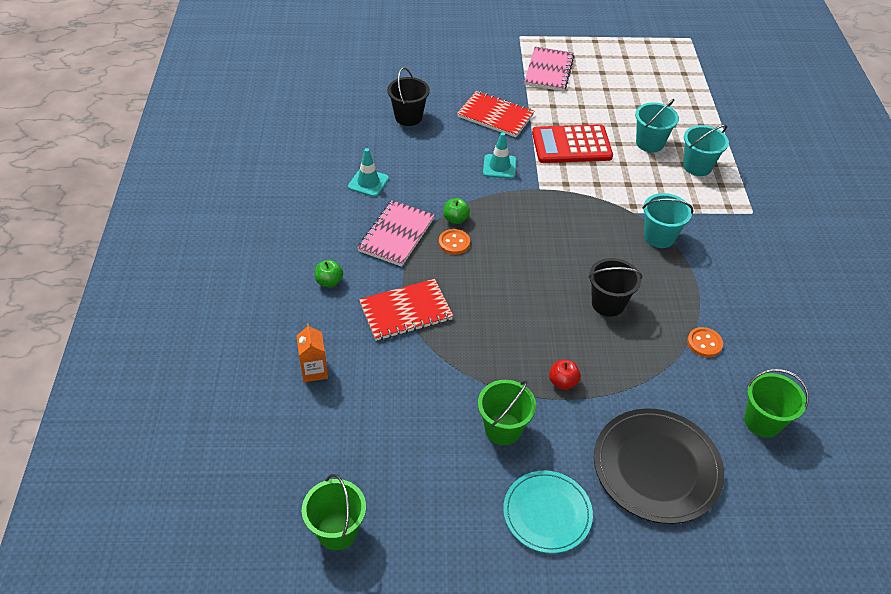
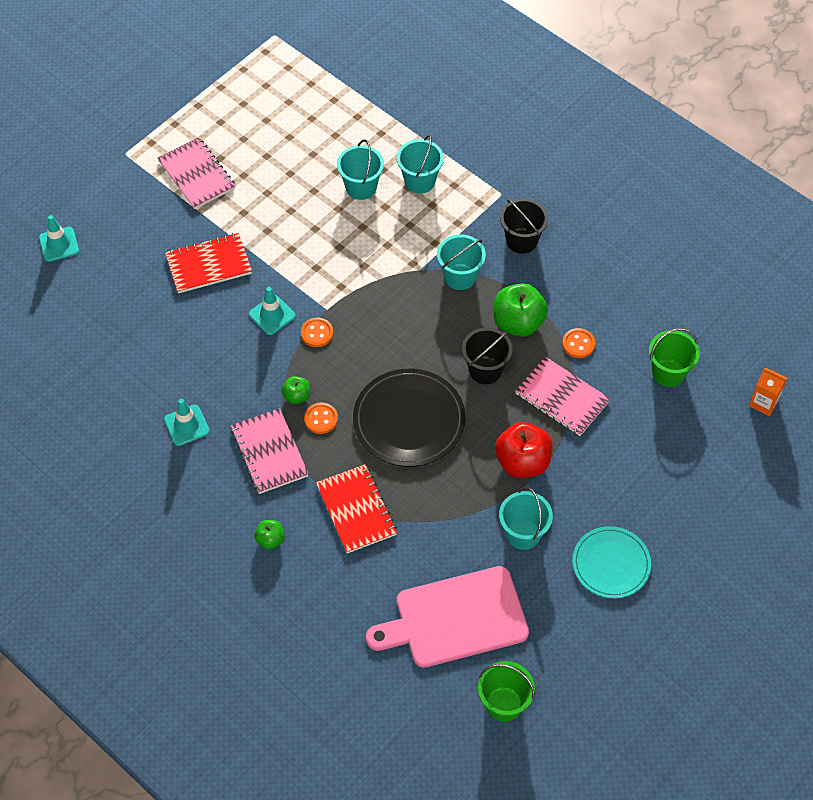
camera: 45 degrees left, 10 degrees up
orange carton [296,323,328,382] -> orange carton moved to [749,368,787,416]
red notebook [359,279,453,341] -> red notebook turned 45 degrees counterclockwise [316,464,397,553]
black bucket [387,67,430,126] -> black bucket moved to [500,198,548,254]
green bucket [478,380,536,445] -> turquoise bucket [499,487,553,550]
red calculator [532,124,613,163] -> none
red apple [549,360,581,390] -> red apple [495,422,553,478], size x1.94
black plate [594,408,724,524] -> black plate moved to [353,369,466,467]
none -> turquoise traffic cone [39,215,79,262]
none -> orange button [301,317,334,347]
none -> pink cutting board [366,566,529,668]
none -> green apple [494,283,548,337]
none -> pink notebook [515,357,610,436]

